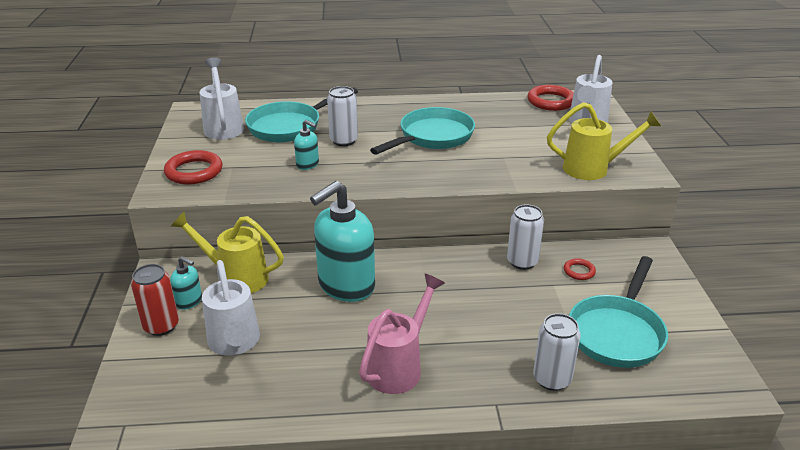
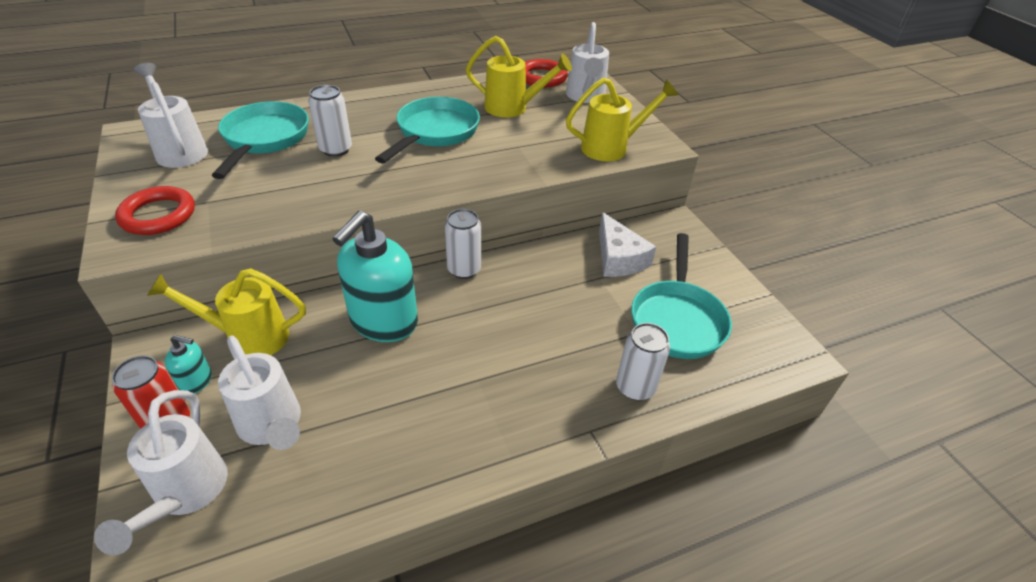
camera: 20 degrees left, 10 degrees up
turquoise pan [245,88,358,142] -> turquoise pan turned 150 degrees clockwise [212,101,309,179]
turquoise soap dispenser [294,120,319,170] -> none
pink watering can [359,274,445,394] -> none
white can [507,204,544,270] -> white can moved to [445,209,481,279]
red ring [564,258,596,280] -> white cheese [599,212,656,277]
none -> white watering can [94,390,228,555]
none -> yellow watering can [466,36,572,117]

